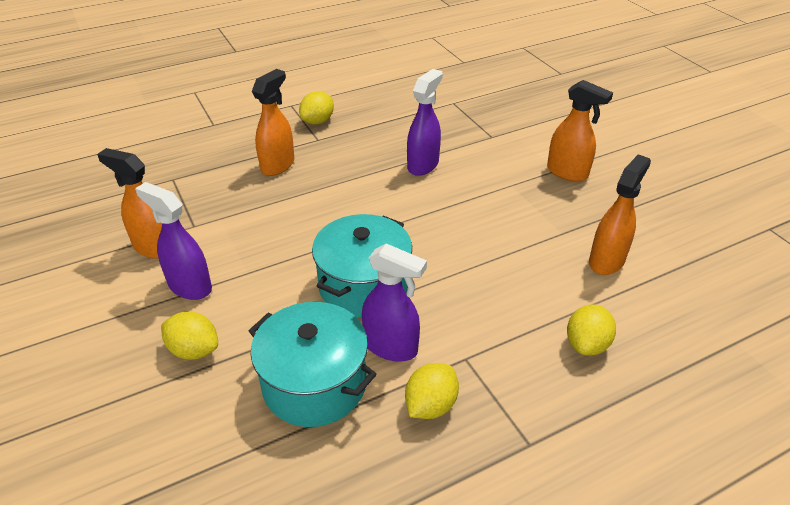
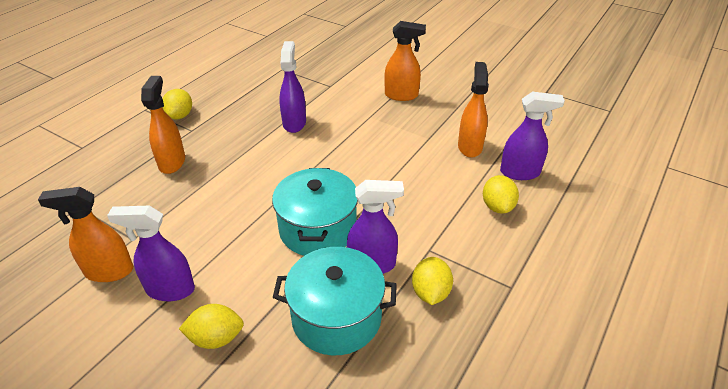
camera: 30 degrees left, 0 degrees up
none -> purple spray bottle [500,92,565,180]

